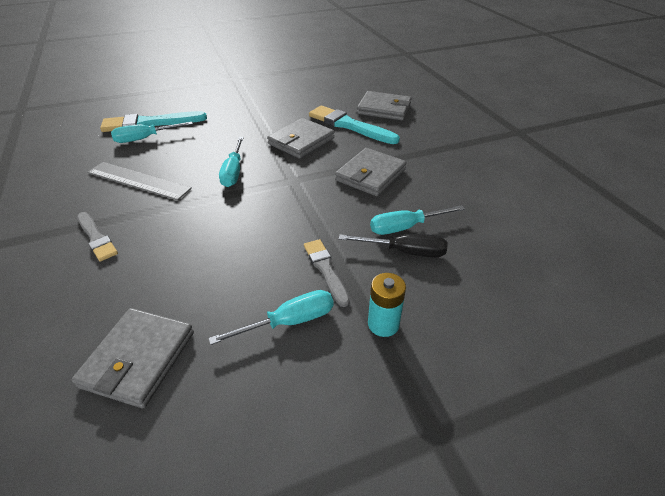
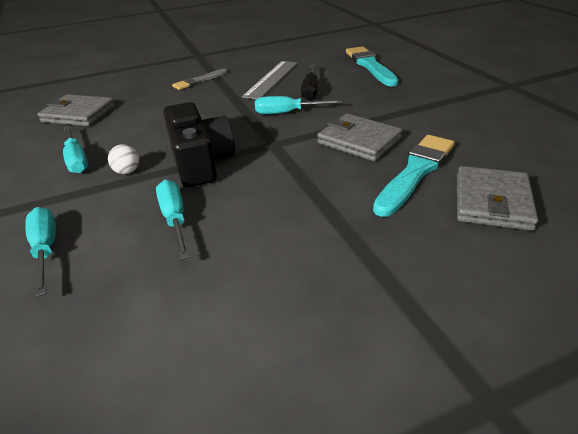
camera: 90 degrees right, 5 degrees down
turquoise screwdriver [111,122,193,143] -> turquoise screwdriver moved to [25,207,56,297]
grey brush [304,239,350,307] -> white ball [108,144,139,174]
grey wallet [335,148,407,196] -> none
black screwdriver [339,234,448,257] -> black screwdriver moved to [301,64,318,100]
turquoise battery [368,273,406,337] -> none
none -> black camera [163,102,235,187]

